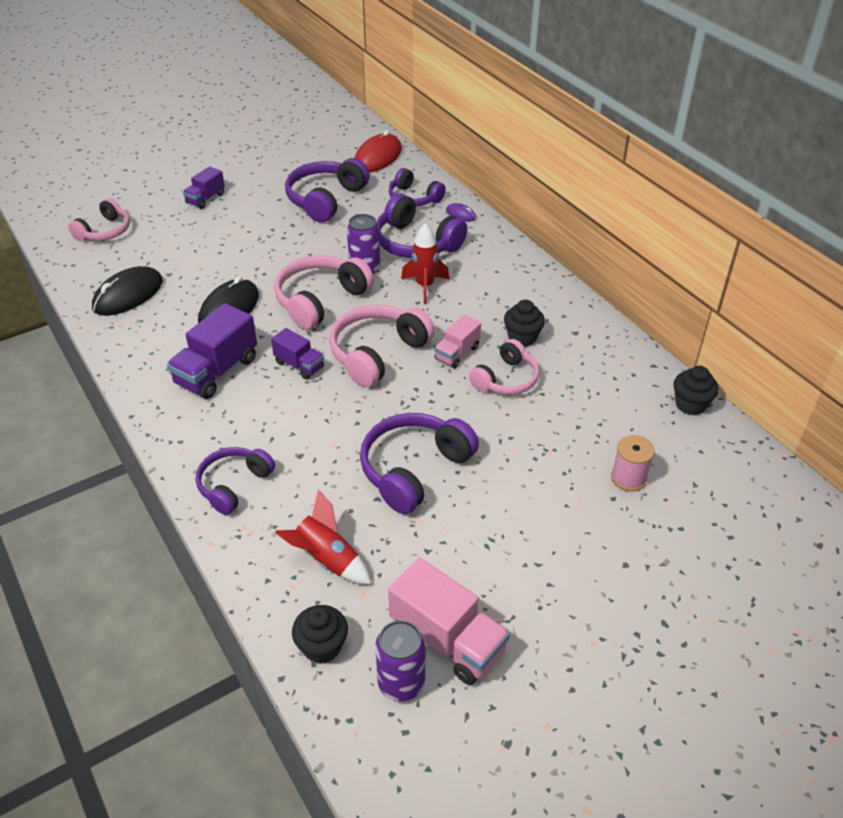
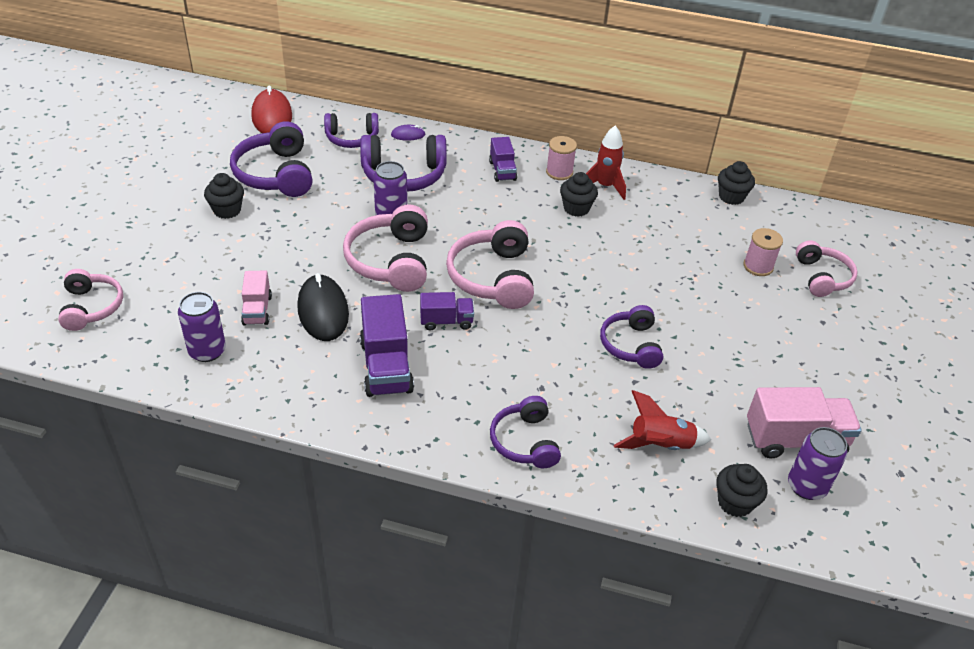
camera: 45 degrees left, 0 degrees up
black mouse [92,266,163,316] -> purple can [178,292,226,362]
purple truck [183,166,225,209] -> purple truck moved to [489,137,517,182]
purple headphones [360,413,479,514] -> purple headphones [600,305,663,369], size x0.65
red rocket [401,223,449,304] -> red rocket moved to [586,126,626,200]
pink truck [435,315,481,368] -> pink truck moved to [241,270,272,325]
pink headphones [469,339,539,395] -> pink headphones moved to [796,240,858,297]
none -> black cupcake [204,173,244,219]
none -> pink spool [546,136,577,180]

